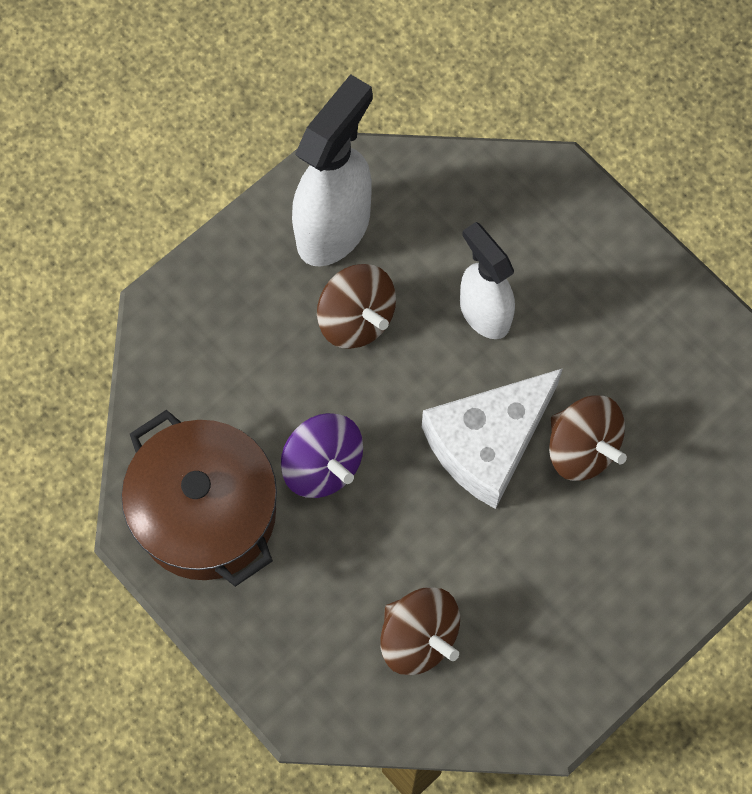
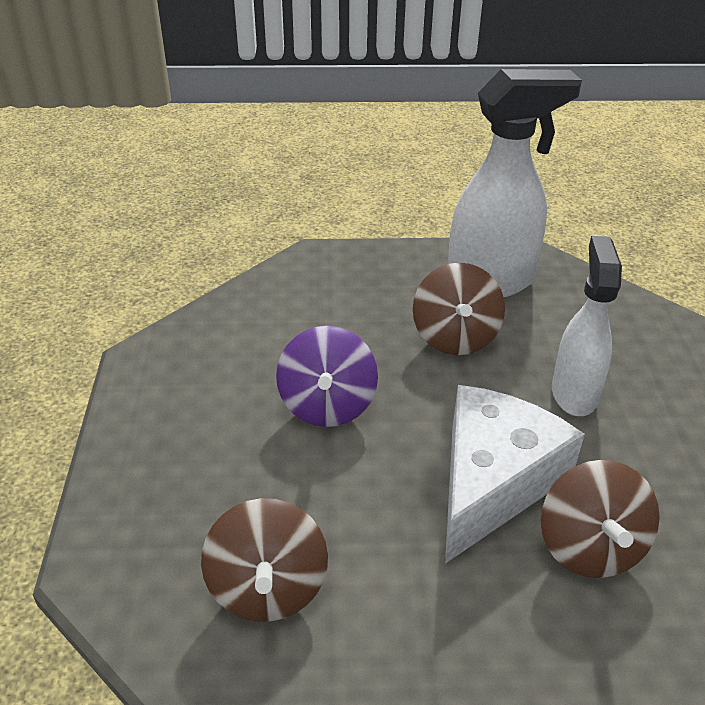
camera: 40 degrees right, 30 degrees down
brown pot [121,410,277,587] -> none
white cheese [422,368,563,509] -> white cheese turned 120 degrees clockwise [445,385,585,564]

